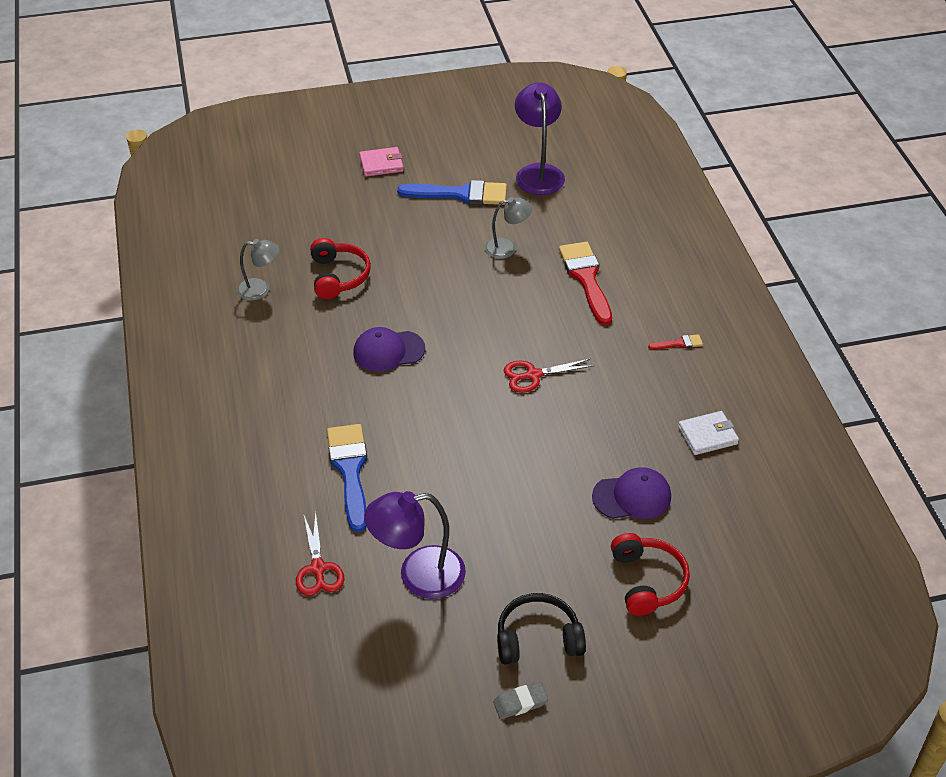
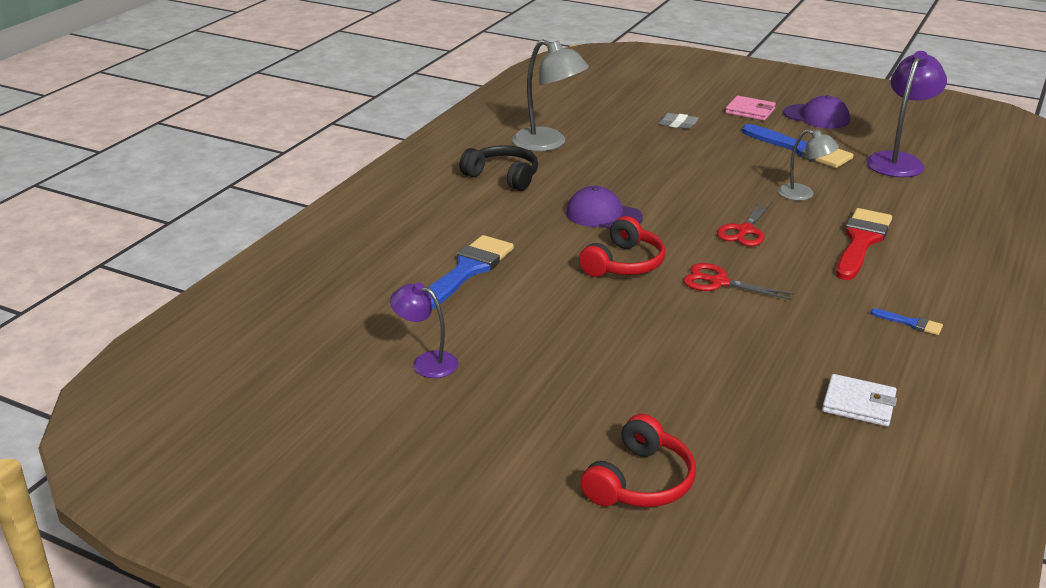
camera: 40 degrees right, 15 degrees down
grey lamp [237,239,279,301] -> grey lamp [512,39,589,151], size x1.67
red scissors [296,512,344,596] -> red scissors moved to [717,201,772,246]
red headphones [310,238,371,299] -> red headphones moved to [579,216,666,277]
purple lamp [364,491,466,599] -> purple lamp [390,283,459,378], size x0.60
grey eraser [493,682,548,719] -> grey eraser moved to [658,113,699,129]
black headphones [497,593,586,664] -> black headphones moved to [459,145,538,191]
purple cap [592,467,671,519] -> purple cap moved to [783,95,850,129]
red brush [648,334,703,350] -> blue brush [870,309,943,335]

